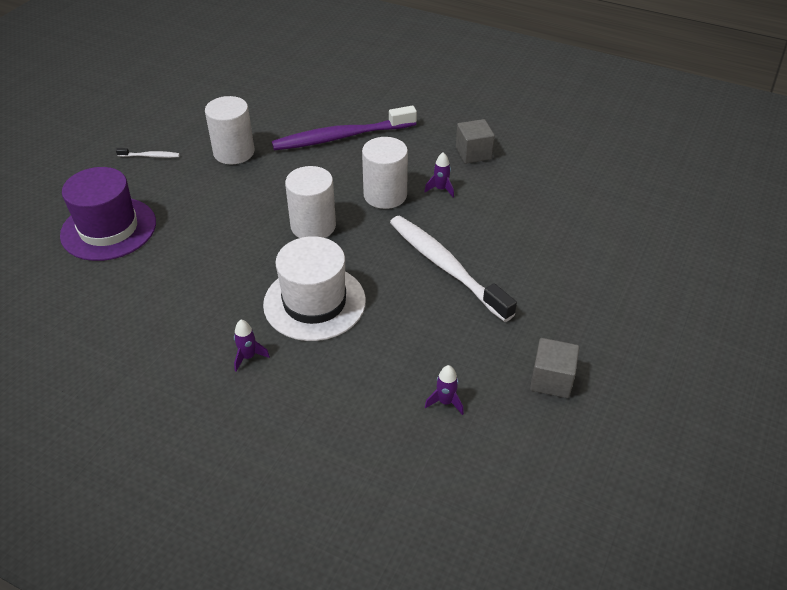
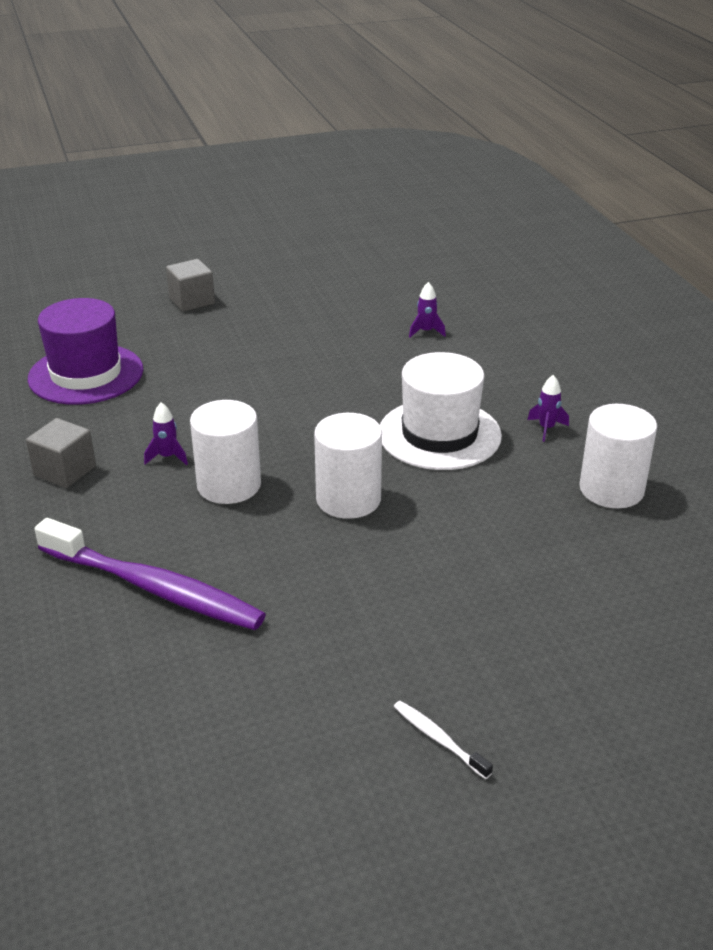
camera: 135 degrees left, 10 degrees down
purple hat [60,167,156,261] -> purple hat moved to [28,298,143,405]
white cylinder [205,96,255,164] -> white cylinder moved to [579,404,657,508]
white toothbrush [390,216,517,322] -> none
grey cube [530,338,579,398] -> grey cube moved to [166,259,215,312]

